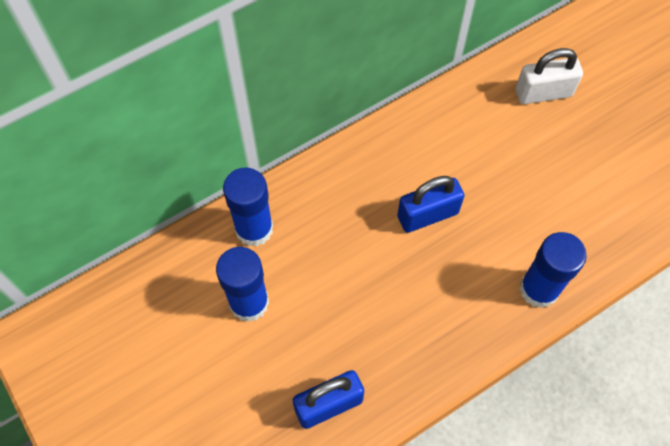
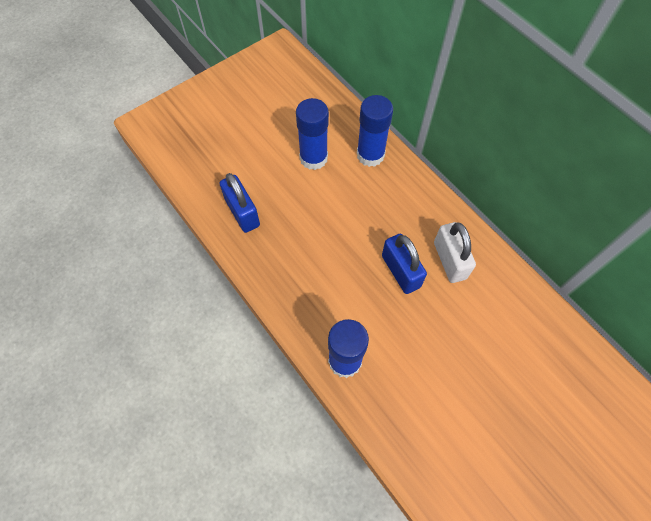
camera: 85 degrees right, 0 degrees up
white padlock [516,48,583,104] -> white padlock moved to [434,222,476,283]

